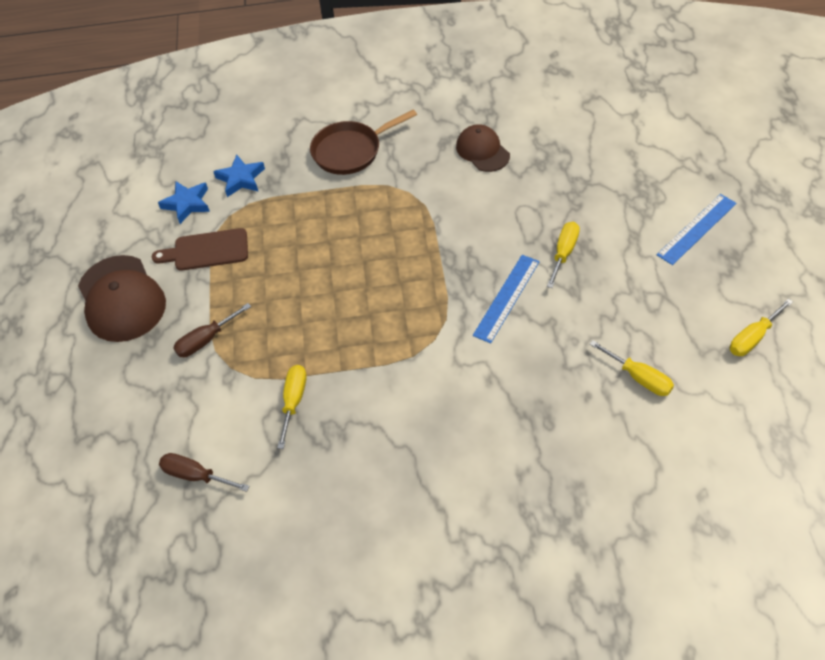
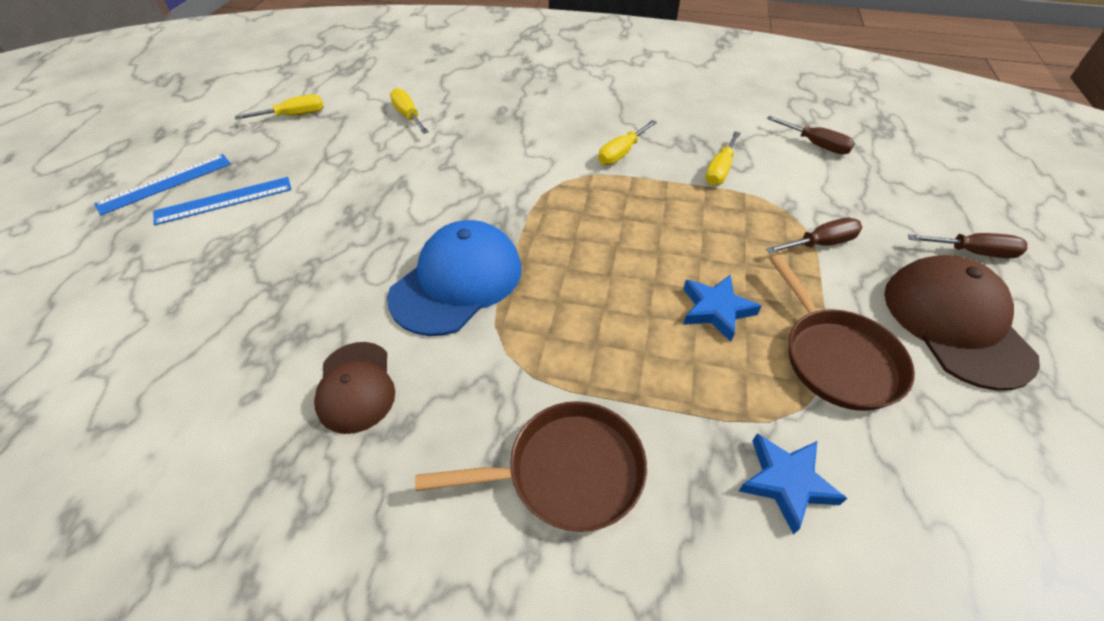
camera: 165 degrees left, 5 degrees down
brown cutting board [152,228,248,271] -> brown pan [770,255,915,411]
blue star [158,181,210,224] -> blue star moved to [683,274,761,342]
blue ruler [473,255,540,343] -> blue ruler moved to [94,154,231,215]
yellow screwdriver [547,222,580,288] -> yellow screwdriver moved to [598,120,657,165]
none -> blue cap [387,220,521,336]
none -> brown screwdriver [908,233,1027,258]

